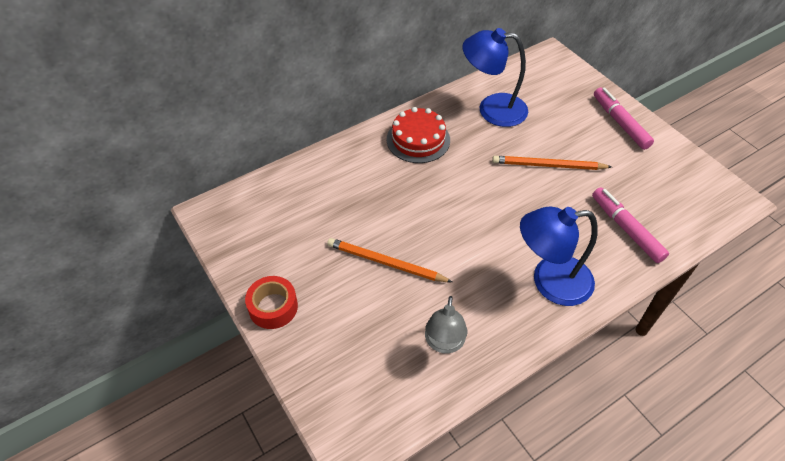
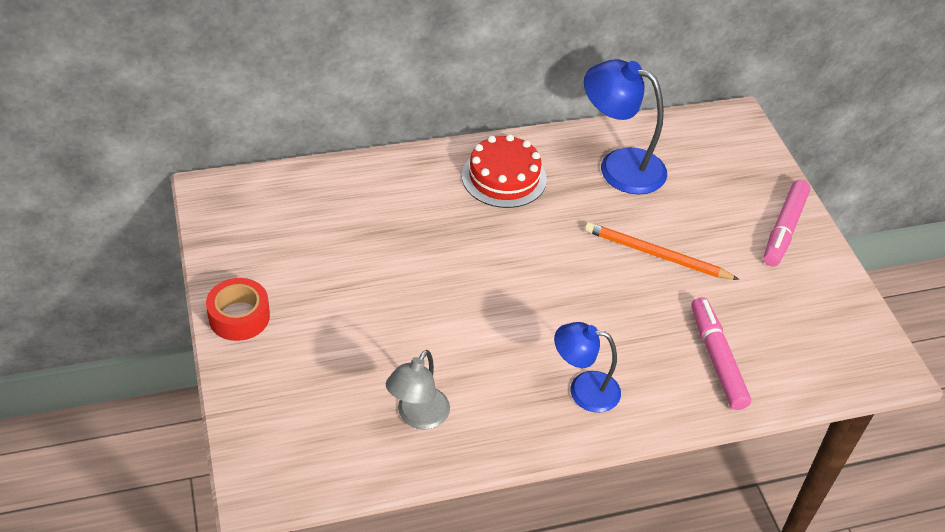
camera: 15 degrees right, 5 degrees down
orange pencil [327,238,452,282] -> none
blue lamp [520,206,598,306] -> blue lamp [554,322,621,413], size x0.64
pink marker [594,87,654,150] -> pink marker turned 150 degrees counterclockwise [764,180,810,266]

